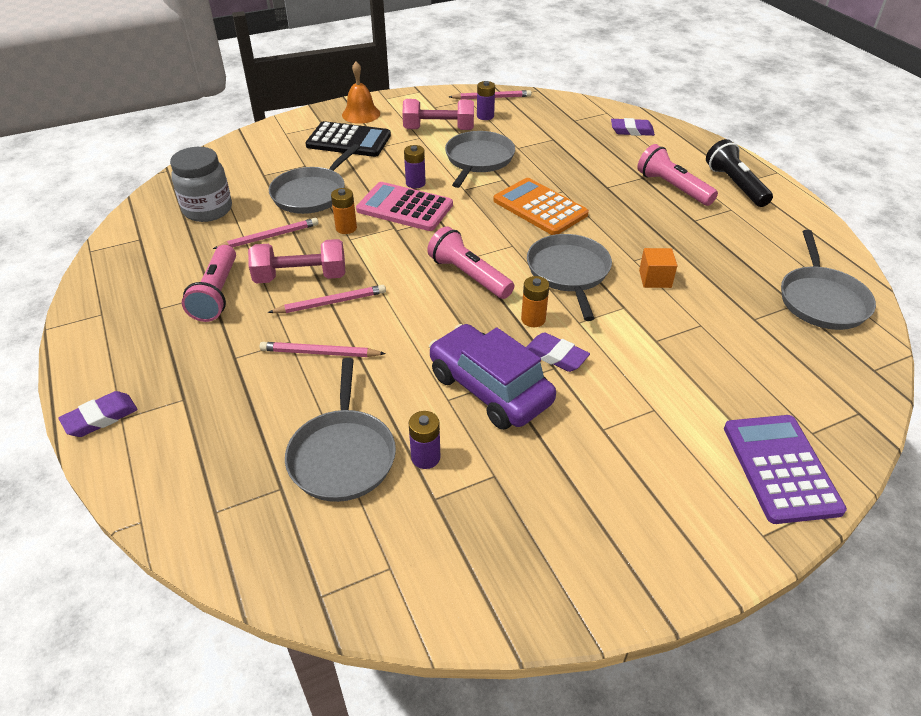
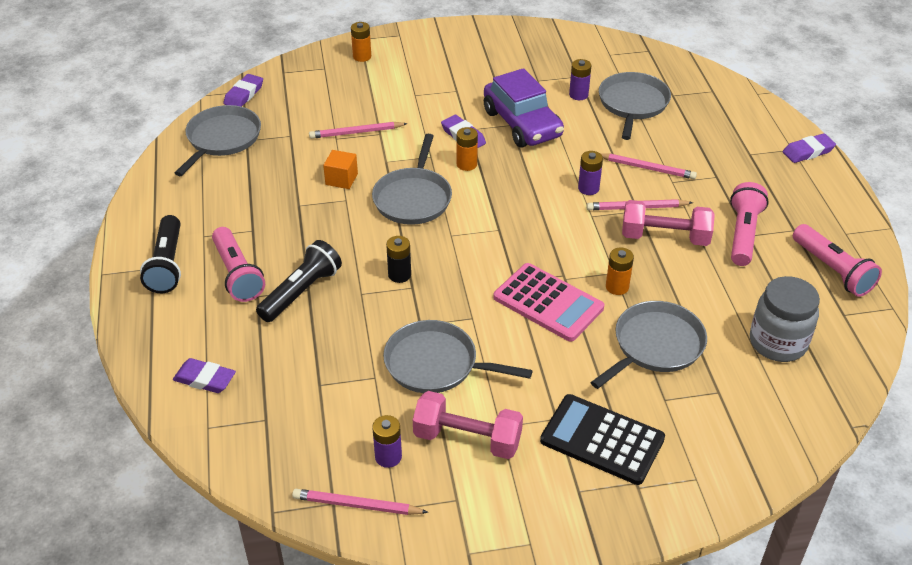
camera: 165 degrees left, 0 degrees up
pink pencil [213,218,319,249] -> pink pencil moved to [309,122,408,139]
orange bell [342,62,380,124] -> none
purple battery [404,145,426,188] -> purple battery moved to [578,151,603,195]
pink flashlight [427,226,514,299] -> pink flashlight moved to [793,224,882,297]
grey pan [445,131,515,188] -> grey pan turned 75 degrees clockwise [383,320,533,393]
orange calculator [493,178,589,235] -> black battery [386,236,411,283]
purple calculator [724,415,847,524] -> orange battery [351,22,371,62]
none -> purple eraser [223,74,263,107]
none -> black flashlight [256,240,342,322]

